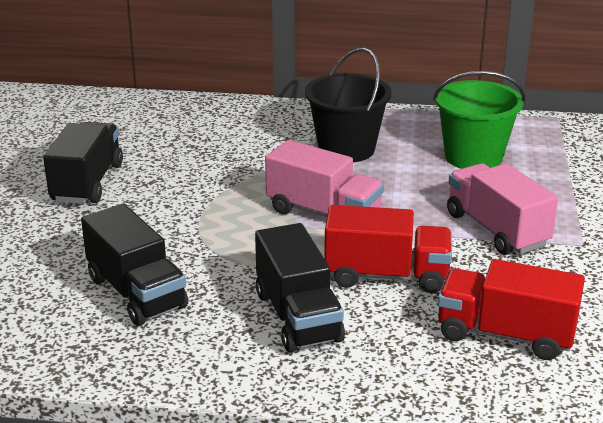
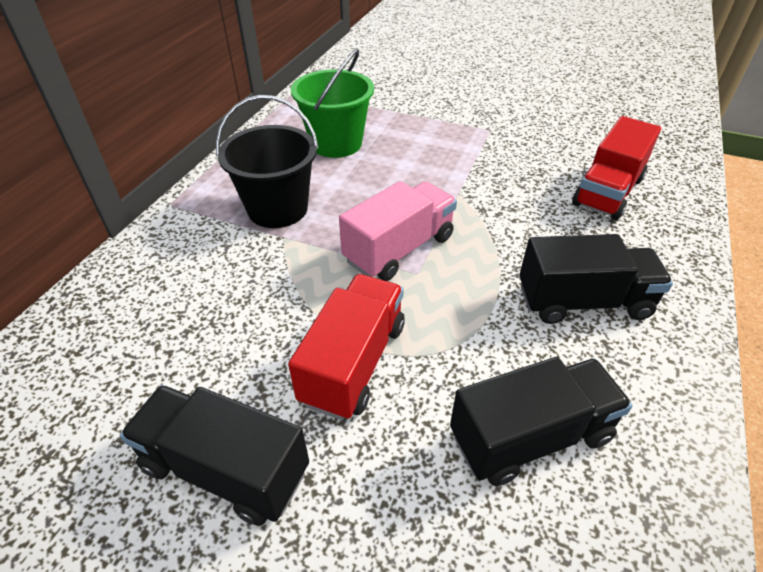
camera: 75 degrees left, 15 degrees up
red truck [324,205,452,293] -> red truck moved to [288,274,405,420]
pink truck [447,163,558,255] -> none

